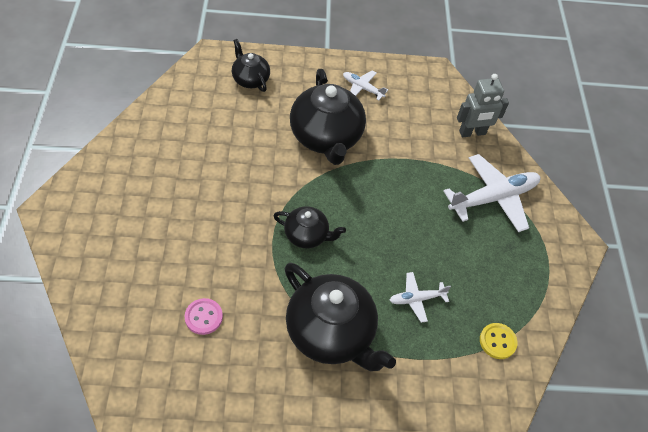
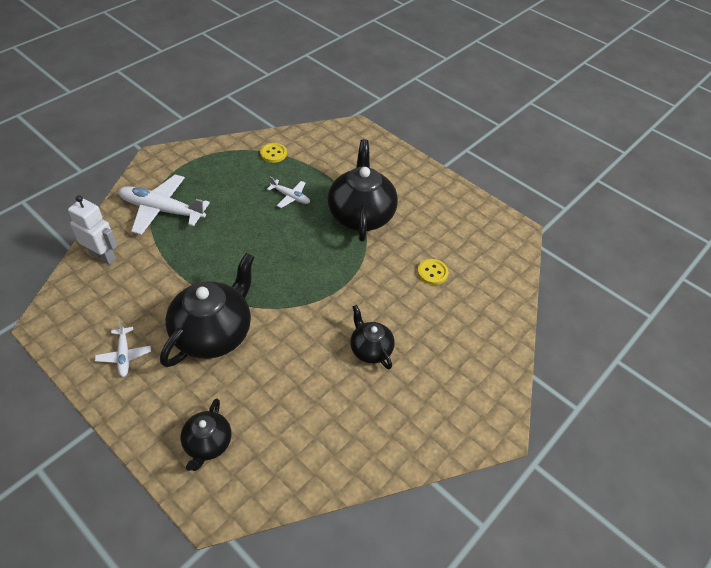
camera: 135 degrees left, 5 degrees down
pink button [184,298,223,335] -> yellow button [417,259,448,285]
black teapot [273,206,346,248] -> black teapot moved to [350,305,395,369]
grey robot [457,74,509,137] -> white robot [68,195,118,265]

